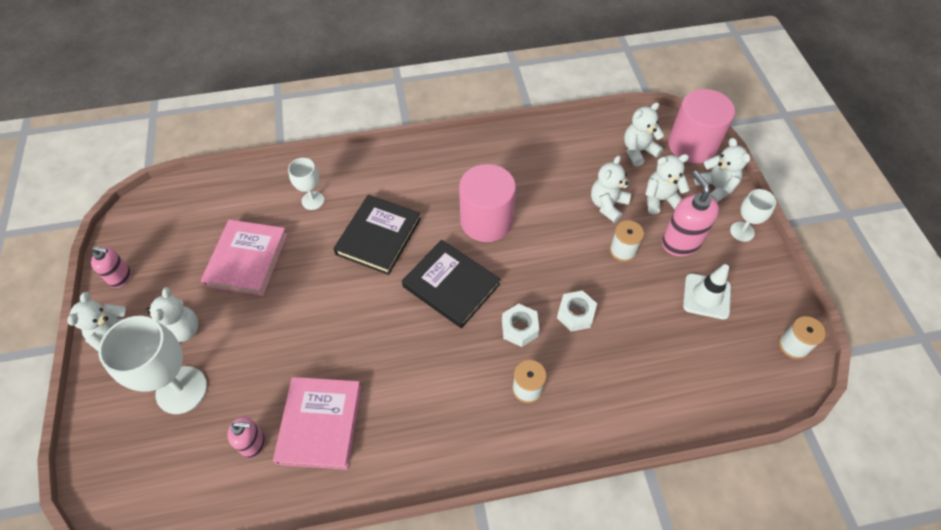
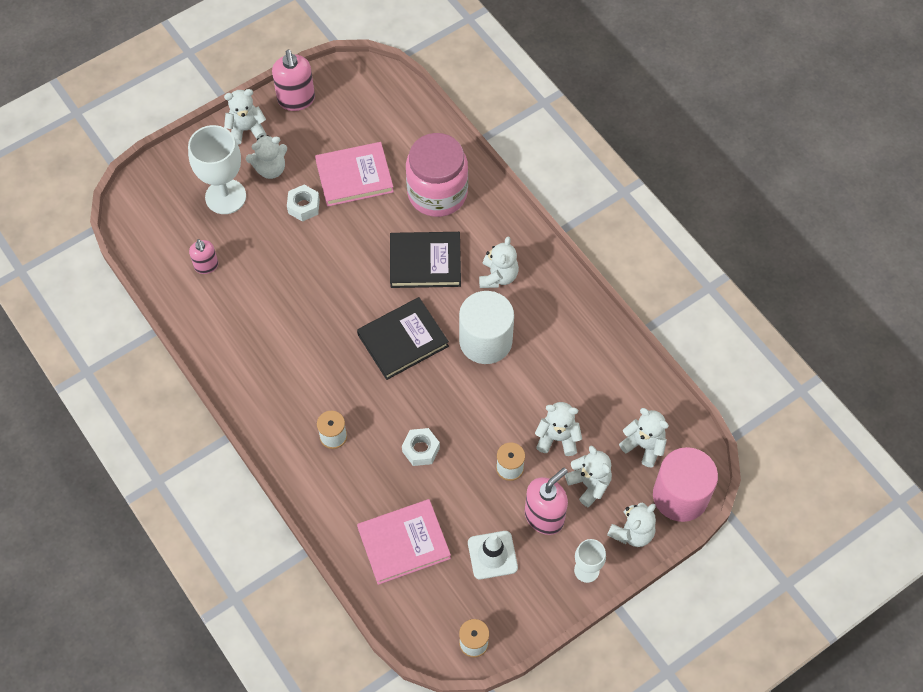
camera: 65 degrees right, 5 degrees up
pink soap dispenser [91,246,131,288] -> pink soap dispenser [272,50,315,111], size x1.63
pink book [273,377,362,470] -> pink book moved to [357,499,451,585]
white goblet [288,158,324,210] -> pink jar [406,133,468,217]
black book [402,240,500,328] -> black book turned 45 degrees clockwise [357,297,449,380]
pink cylinder [459,164,516,242] -> white cylinder [459,291,514,364]
white nut [502,304,539,347] -> white nut moved to [287,185,320,222]
none -> white teddy bear [479,237,519,288]

